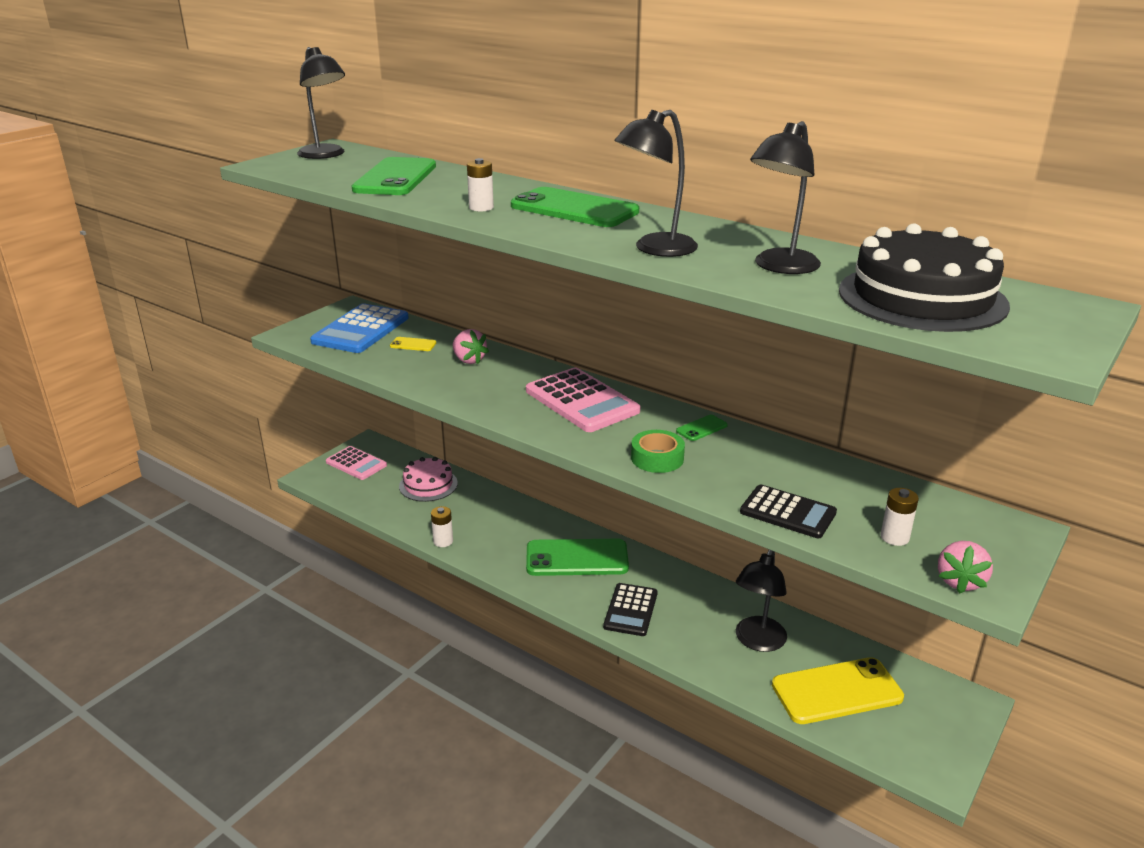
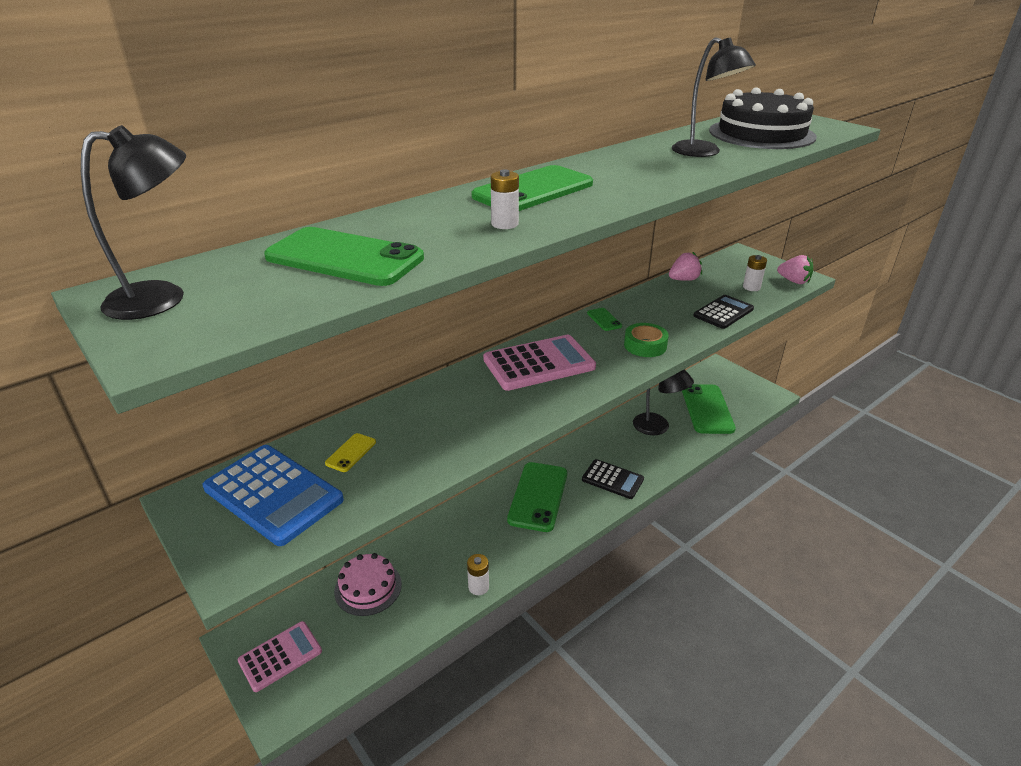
camera: 75 degrees left, 5 degrees up
pink strawberry [453,329,489,364] -> pink strawberry moved to [669,252,702,281]
black lamp [614,110,698,257] -> none
yellow phone [772,657,904,724] -> green phone [682,384,736,434]

